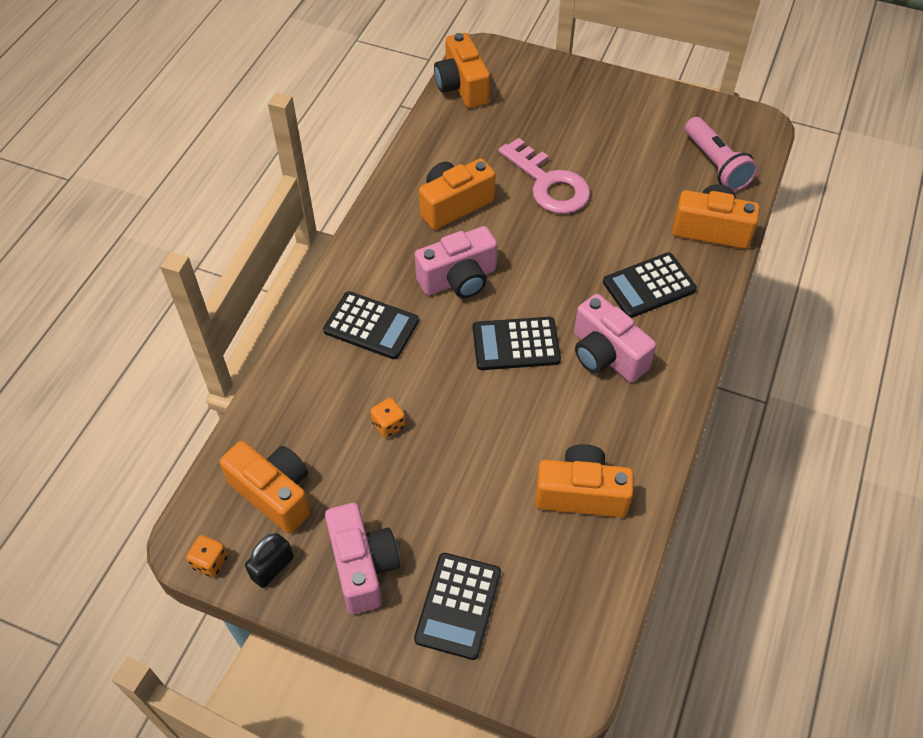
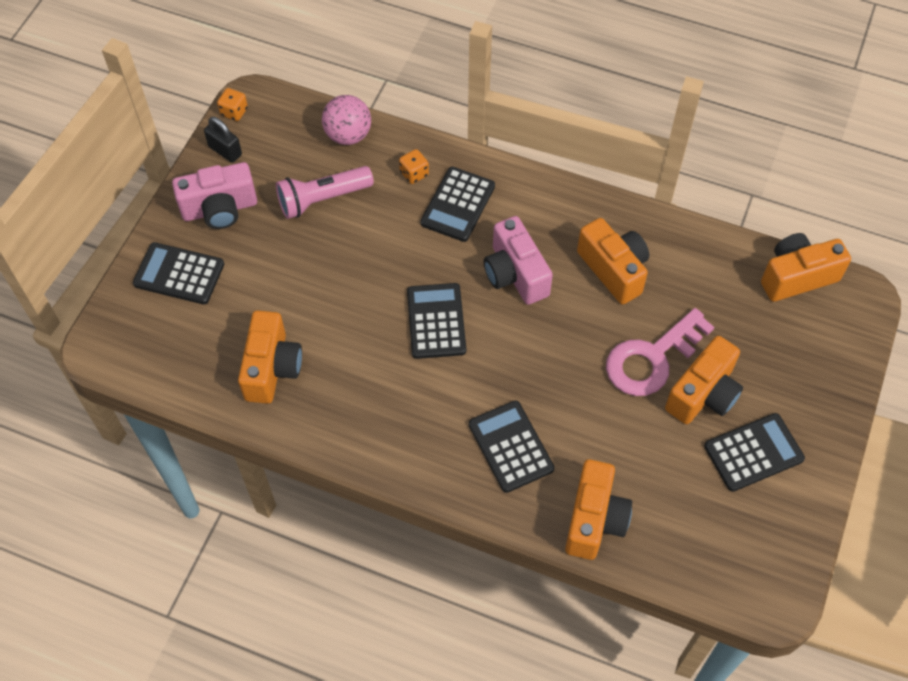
camera: 90 degrees right, 5 degrees up
orange camera [220,441,311,533] -> orange camera moved to [665,336,743,424]
orange dice [370,398,406,438] -> orange dice moved to [399,149,429,184]
pink camera [574,294,656,382] -> none
pink flashlight [685,117,758,191] -> pink flashlight moved to [276,166,374,219]
none -> pink ball [322,95,371,145]
none -> black calculator [704,413,805,492]

